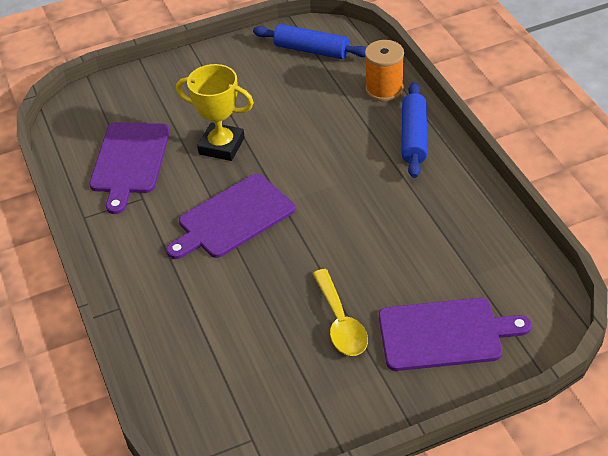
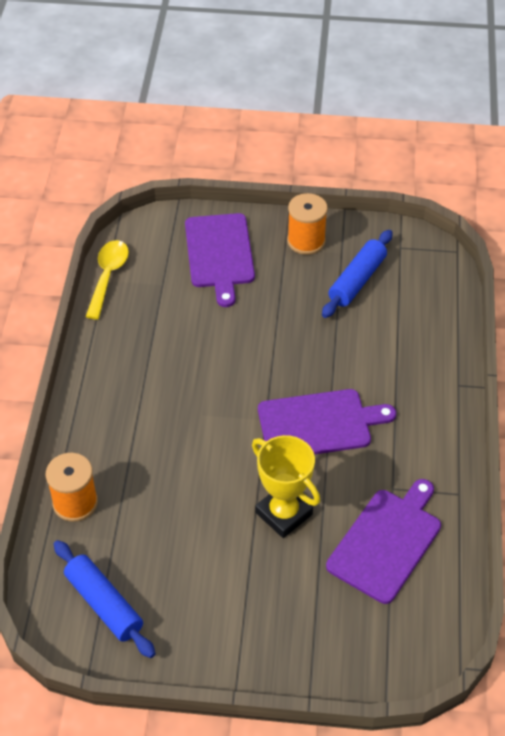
camera: 155 degrees left, 5 degrees up
yellow spoon [313,269,368,356] -> yellow spoon moved to [86,240,129,319]
purple cutting board [379,298,531,371] -> purple cutting board turned 120 degrees counterclockwise [185,213,255,307]
blue rolling pin [402,82,427,178] -> blue rolling pin moved to [322,230,392,318]
none -> orange spool [287,193,328,255]

